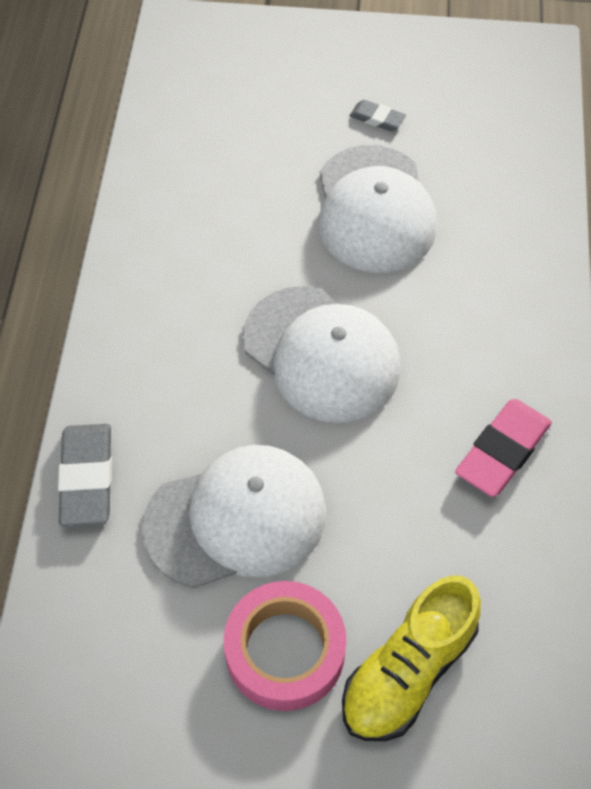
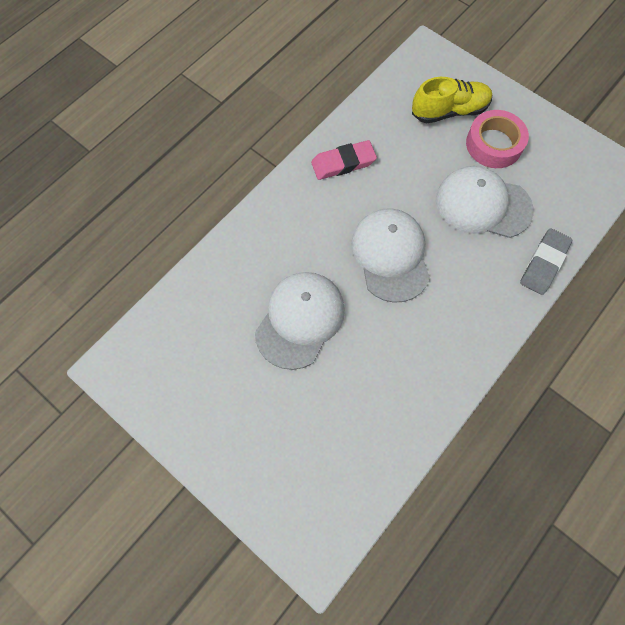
camera: 145 degrees left, 10 degrees up
grey eraser [350,100,406,131] -> none

